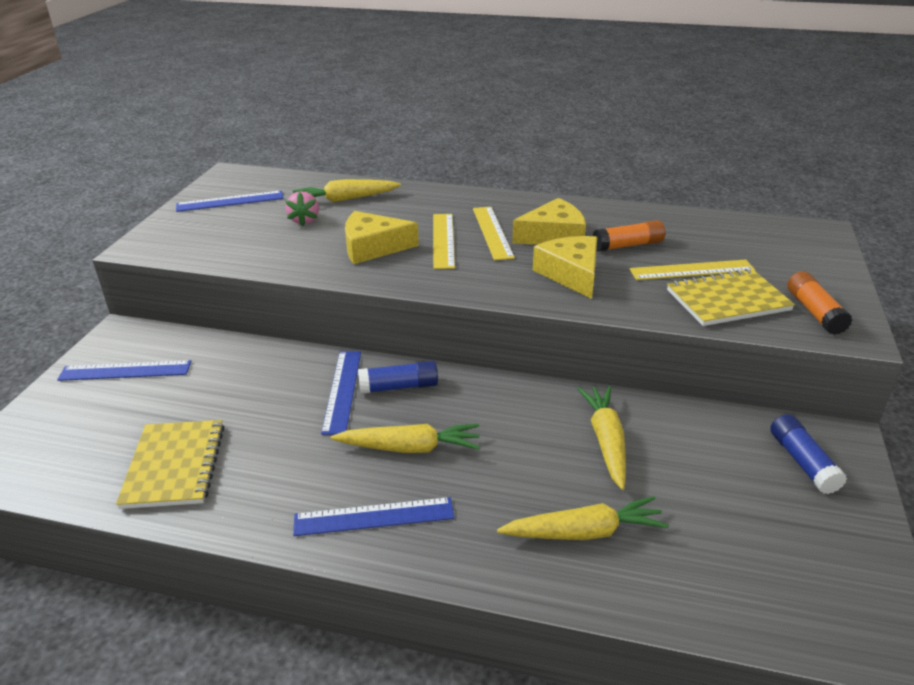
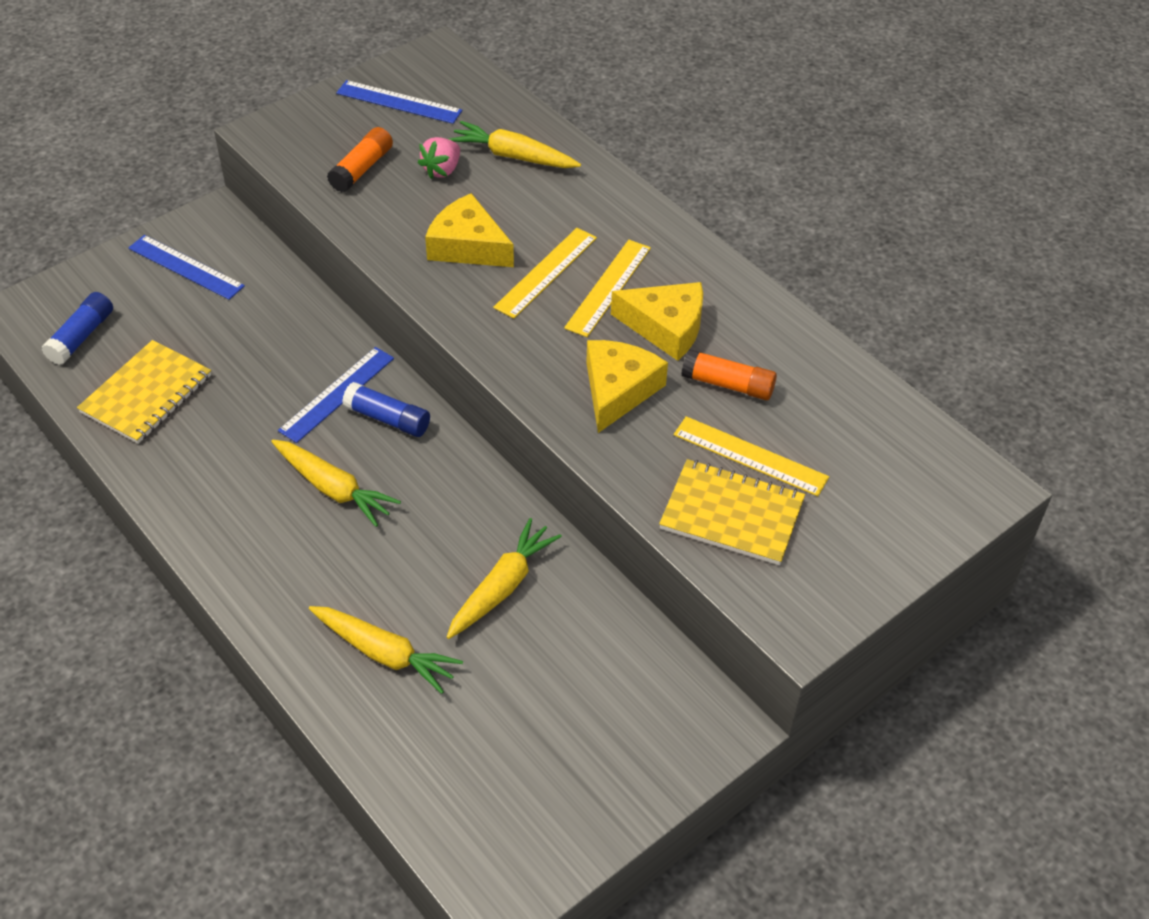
camera: 35 degrees right, 15 degrees up
blue ruler [293,497,454,536] -> none
blue glue stick [770,414,847,494] -> blue glue stick moved to [42,292,113,365]
orange glue stick [787,271,852,335] -> orange glue stick moved to [327,127,393,192]

